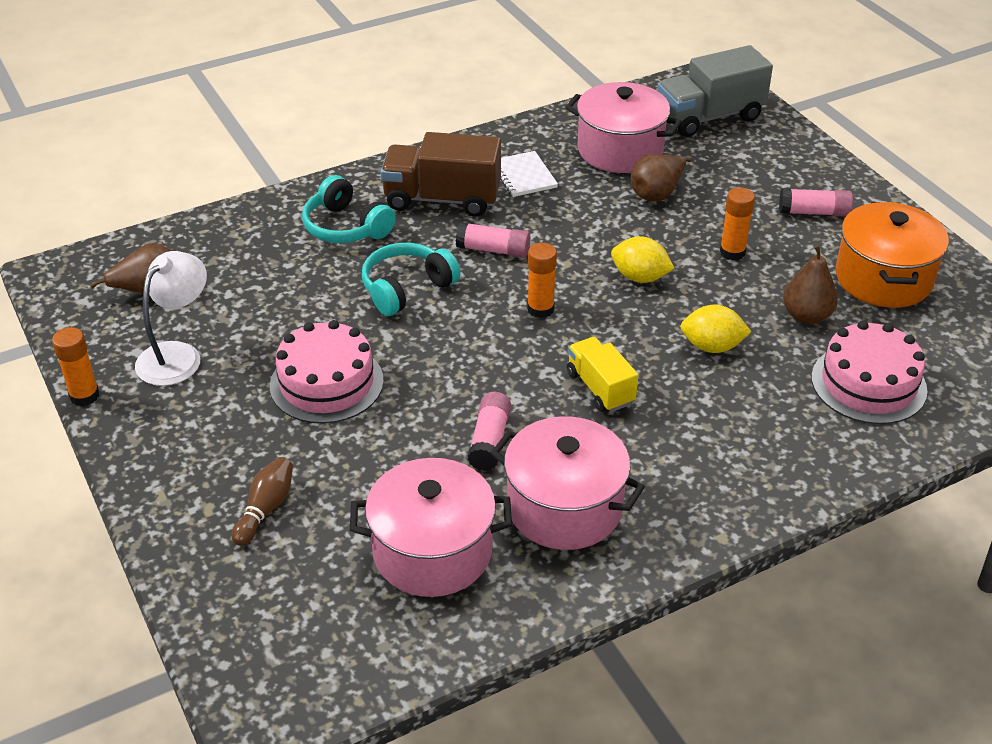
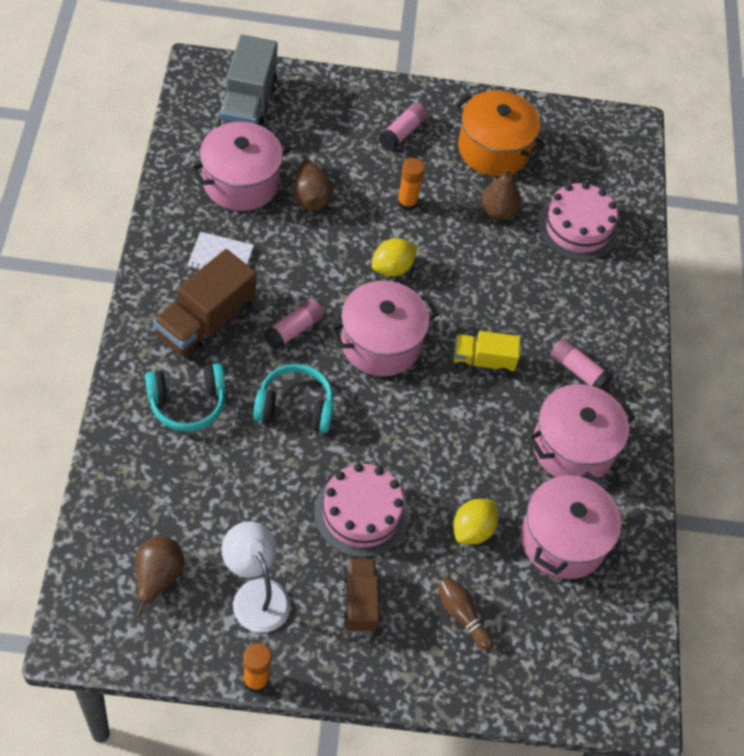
camera: 65 degrees left, 15 degrees up
turquoise headphones [362,243,460,316] -> turquoise headphones turned 105 degrees clockwise [253,364,334,433]
pink glue stick [467,392,511,471] -> pink glue stick moved to [551,338,612,390]
orange glue stick [527,243,557,318] -> pink pot [330,281,439,376]
yellow lemon [680,305,751,353] -> yellow lemon moved to [453,499,498,544]
none -> brown truck [343,558,379,632]

